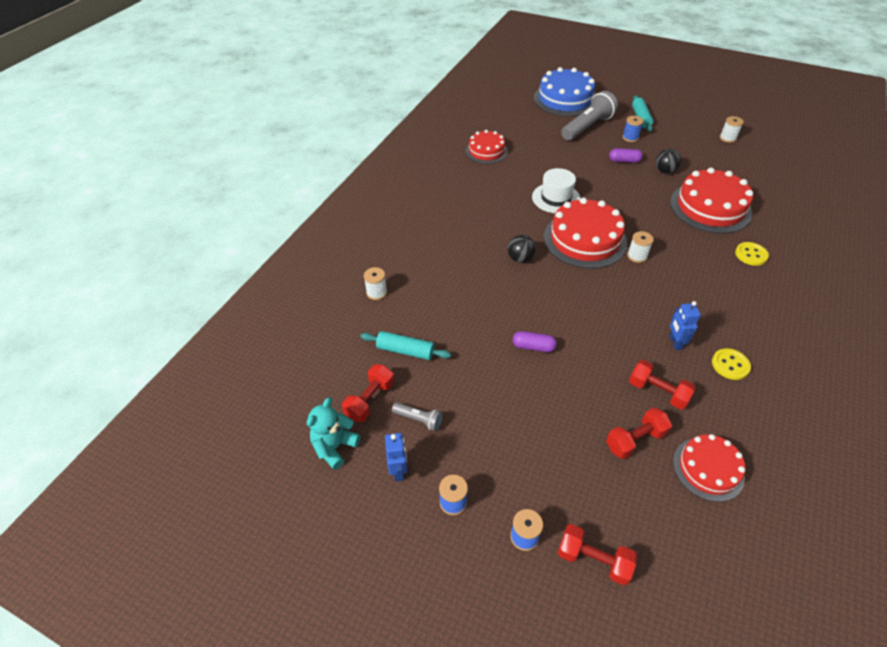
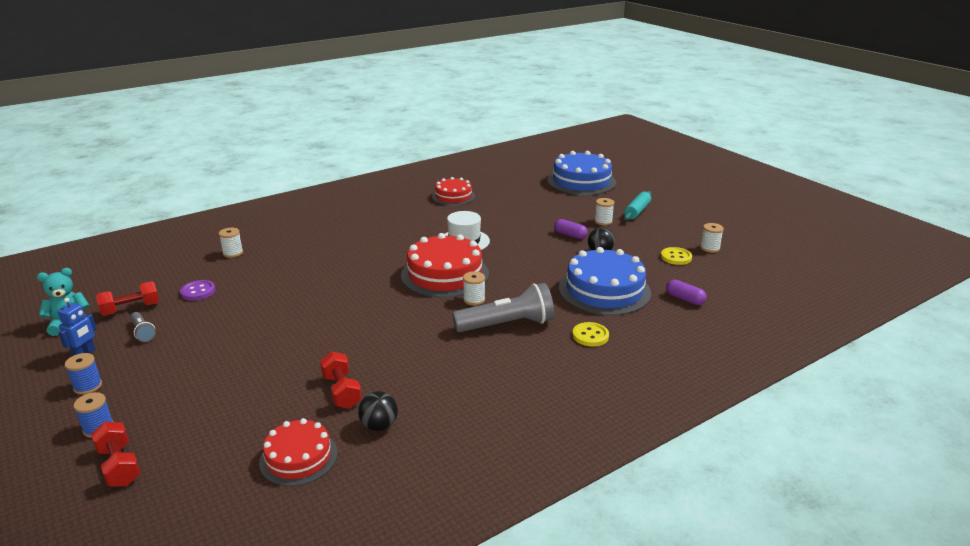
camera: 30 degrees right, 20 degrees down
turquoise rolling pin [361,331,451,360] -> purple button [180,280,215,301]
black ball [508,235,536,263] -> black ball moved to [358,391,398,431]
purple capsule [513,331,557,352] -> purple capsule moved to [666,280,707,305]
grey flashlight [561,91,618,141] -> grey flashlight moved to [452,283,554,332]
red dumbbell [606,407,672,459] -> none
blue spool [623,116,644,142] -> white spool [594,198,614,225]
blue robot [669,301,701,350] -> none
red cake [670,168,753,233] -> blue cake [559,247,651,315]
yellow button [712,348,751,380] -> yellow button moved to [661,247,692,265]

